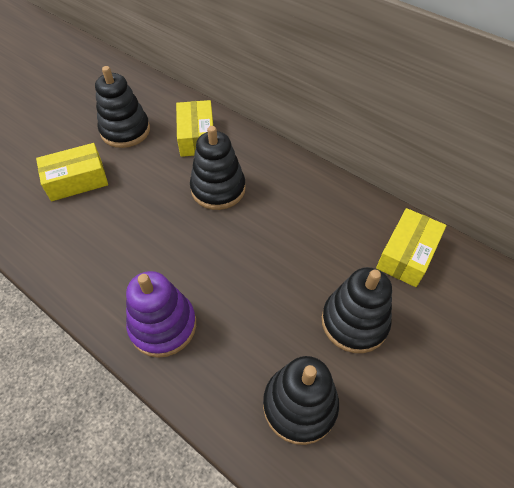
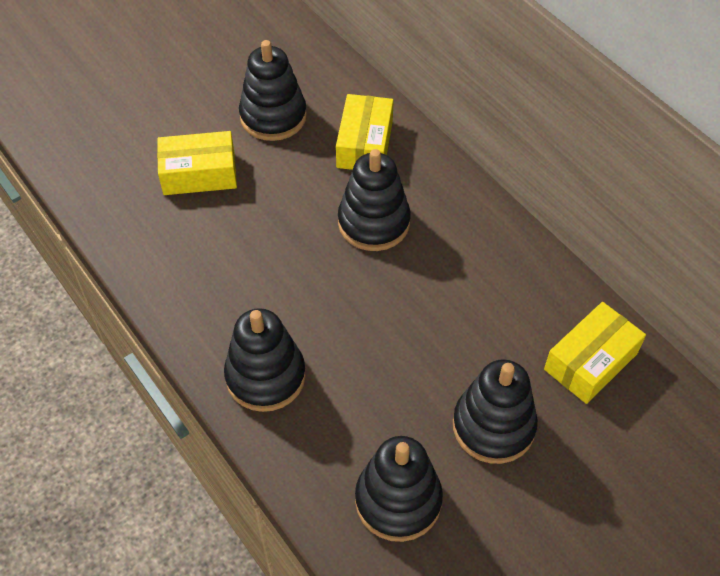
camera: 15 degrees right, 0 degrees up
purple stacking toy [126,271,196,358] -> black stacking toy [224,308,306,412]

